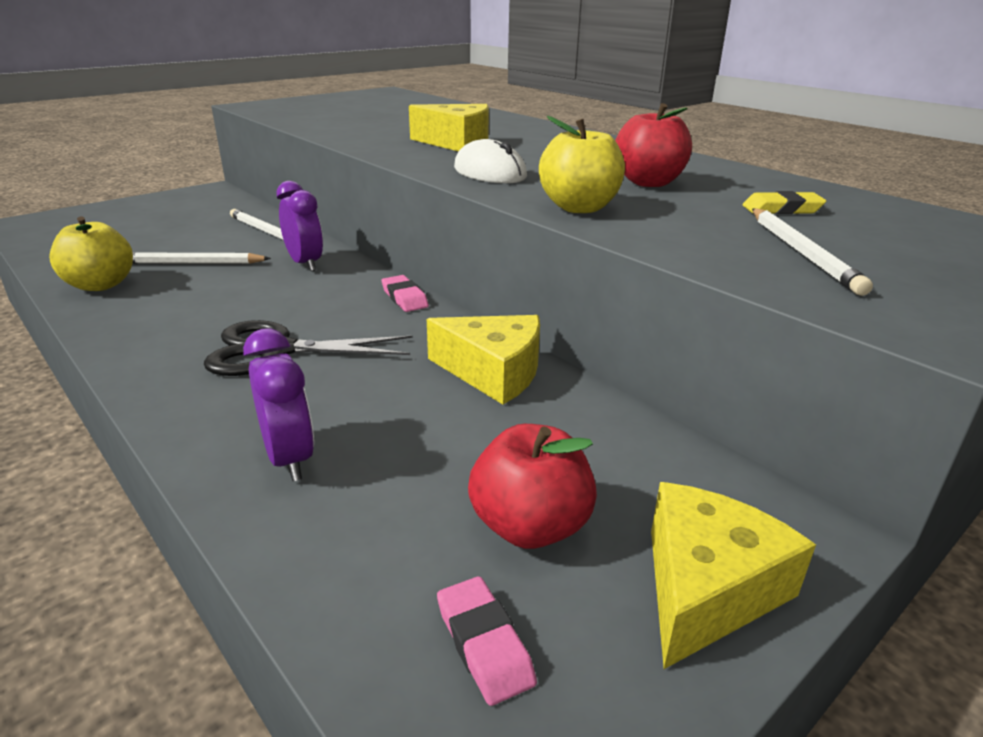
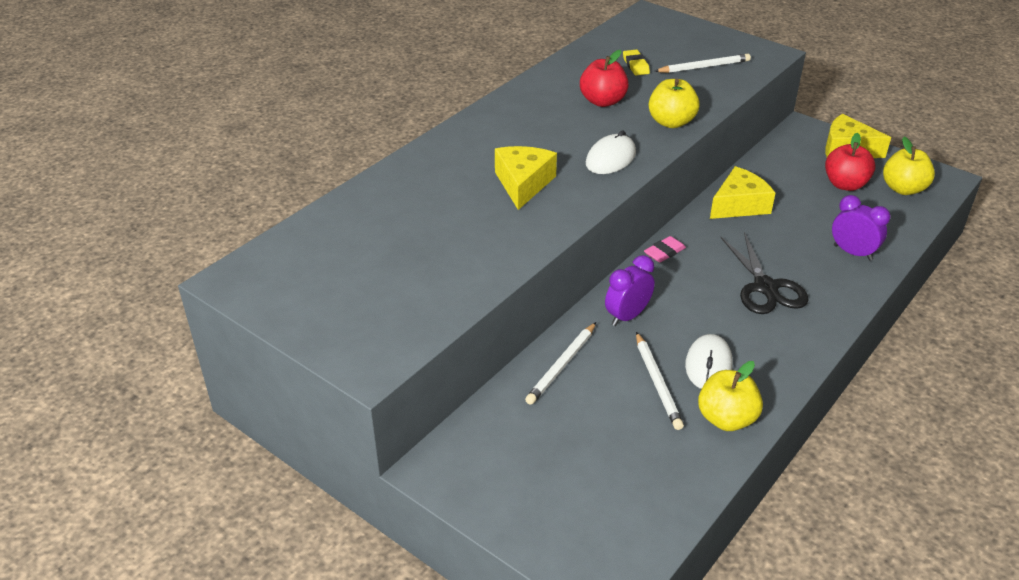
camera: 100 degrees left, 10 degrees up
purple clock [243,328,314,481] -> purple clock turned 75 degrees clockwise [832,195,891,261]
yellow cheese [427,315,540,404] -> yellow cheese turned 45 degrees clockwise [710,166,775,219]
pink eraser [437,576,537,706] -> yellow apple [883,137,935,195]
none -> white mouse [685,334,733,389]

